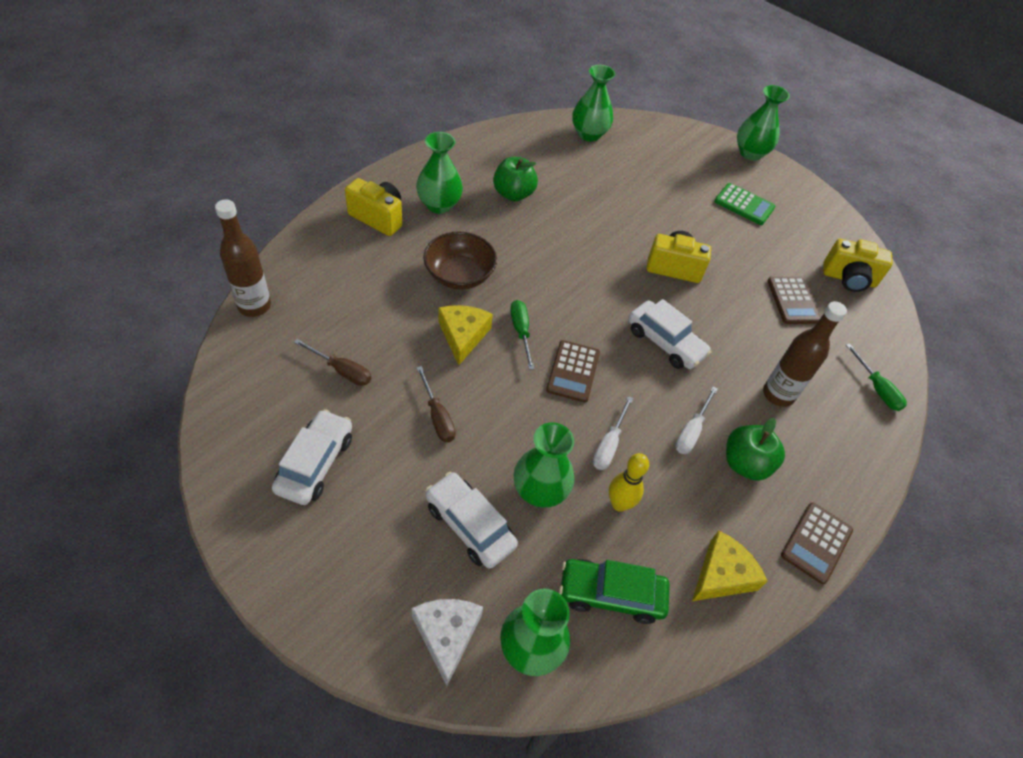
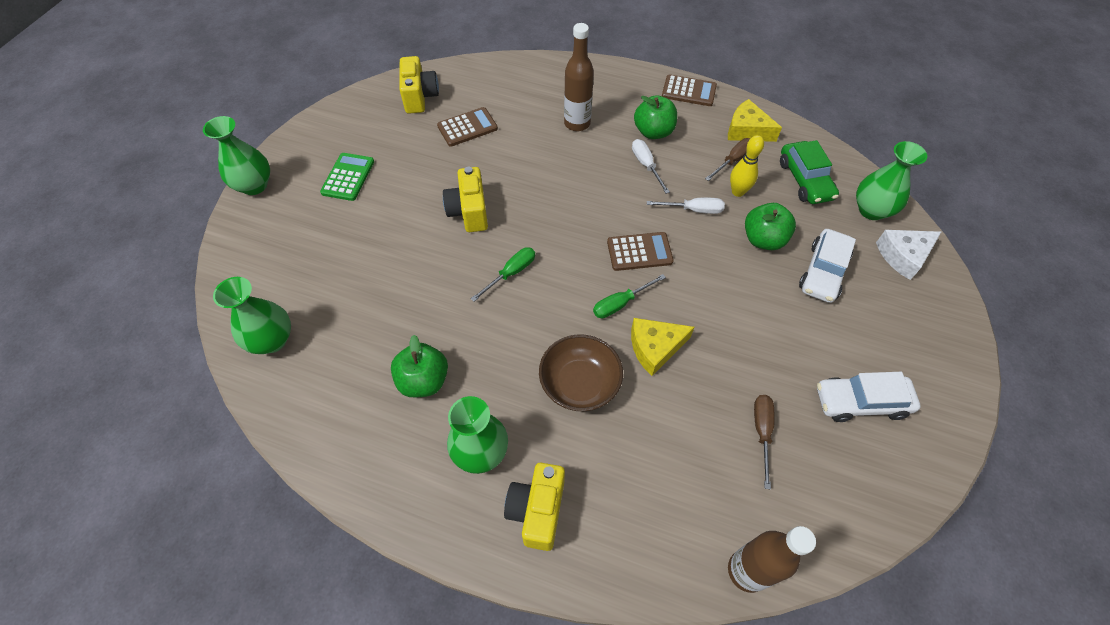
camera: 105 degrees left, 5 degrees up
brown screwdriver [416,366,456,442] -> brown screwdriver moved to [705,138,751,181]
green vase [514,422,575,508] -> green apple [745,203,796,250]
white car [628,299,711,369] -> none
white screwdriver [675,387,718,454] -> white screwdriver turned 120 degrees counterclockwise [632,139,670,194]
green screwdriver [846,343,907,411] -> green screwdriver moved to [471,247,535,302]

